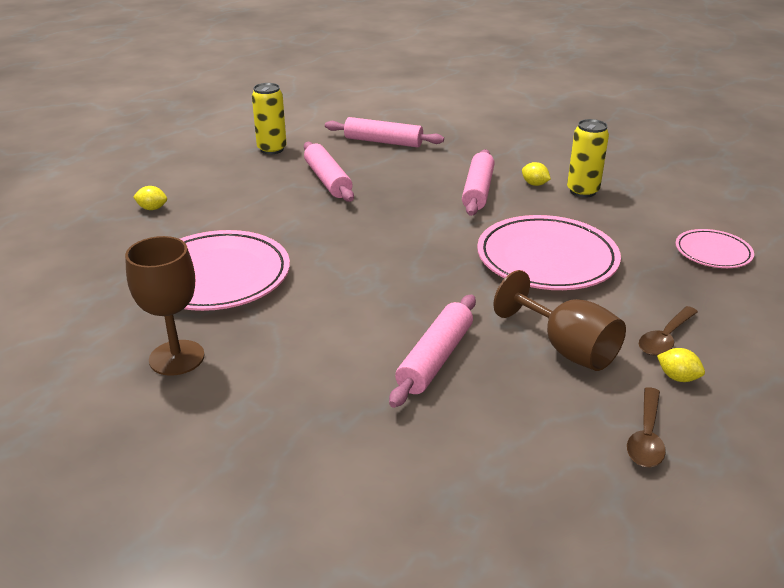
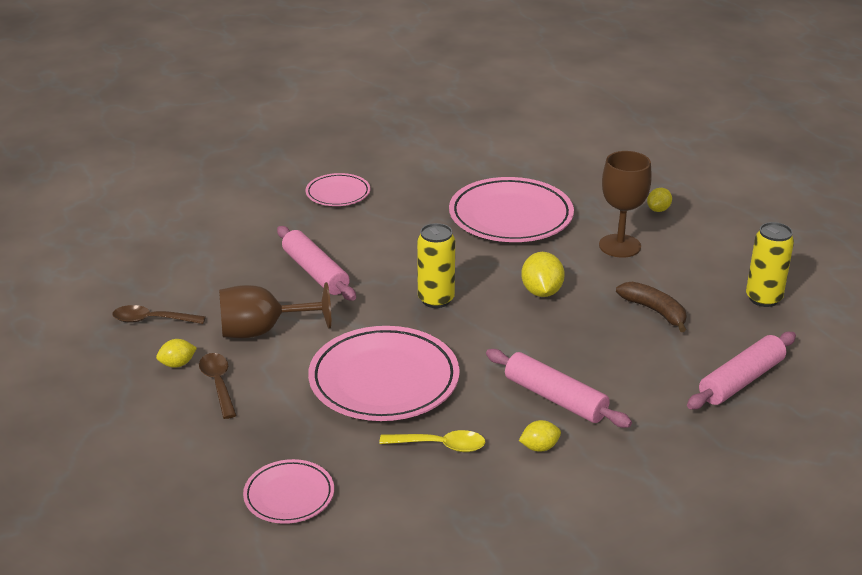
camera: 120 degrees right, 0 degrees up
brown goblet [125,236,205,376] -> brown goblet moved to [599,151,652,258]
pink rolling pin [304,142,354,202] -> brown banana [616,282,686,332]
yellow can [567,119,609,198] -> yellow can moved to [417,223,455,308]
brown spoon [627,387,666,467] -> brown spoon turned 45 degrees counterclockwise [112,305,206,324]
none -> pink plate [306,173,370,206]
none -> yellow spoon [379,430,486,452]
none -> yellow lemon [521,252,565,297]

